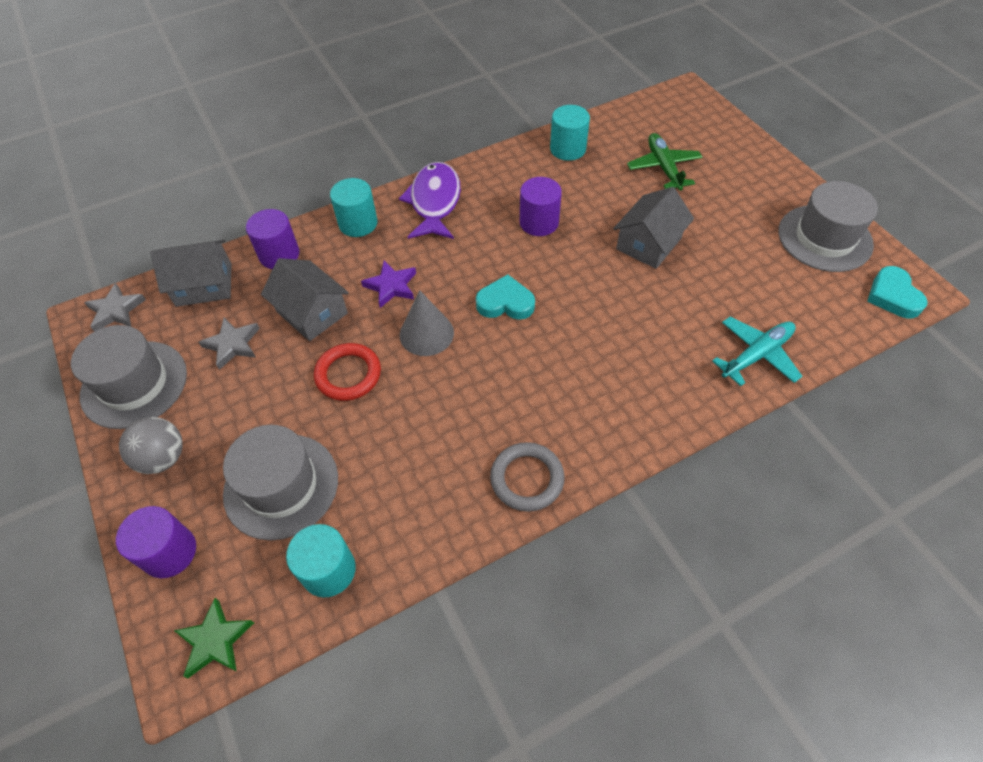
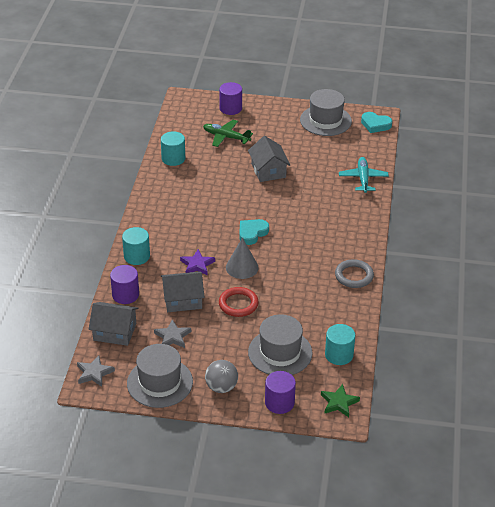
camera: 55 degrees left, 15 degrees down
grey house [150,240,231,307] -> grey house turned 75 degrees clockwise [89,302,138,346]
purple fish [399,162,461,239] -> none
purple cylinder [520,177,562,236] -> purple cylinder moved to [219,82,242,115]

